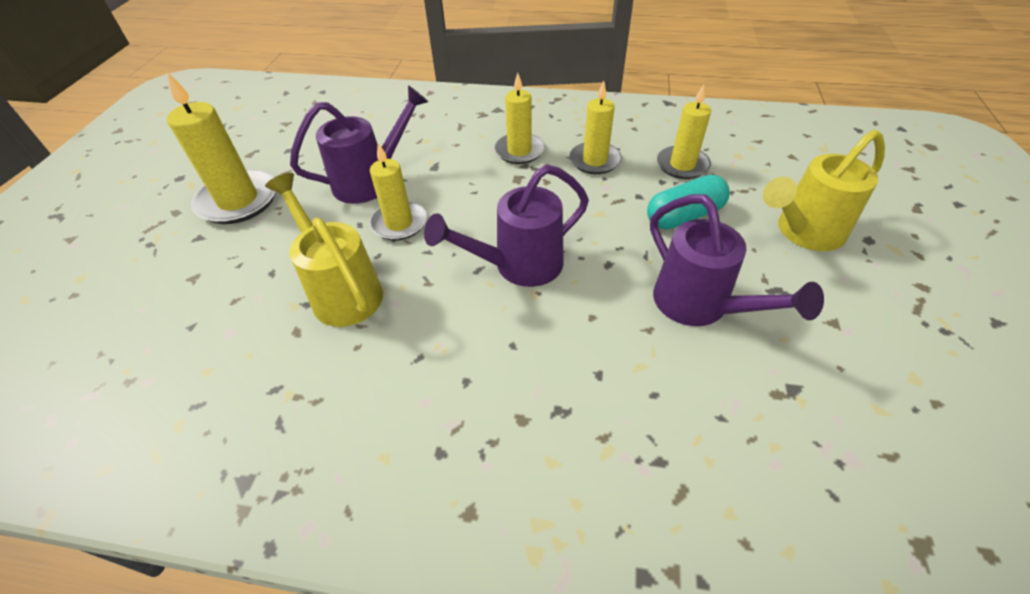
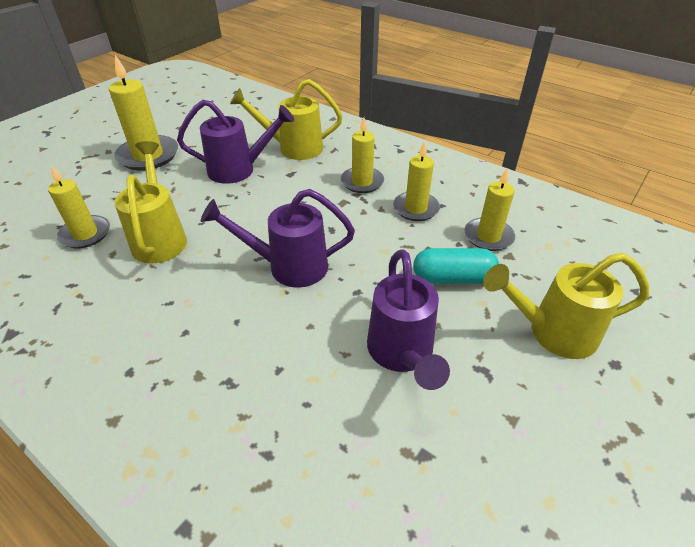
camera: 25 degrees right, 5 degrees down
yellow candle [369,143,427,241] -> yellow candle moved to [48,165,110,248]
none -> yellow watering can [230,79,343,160]

